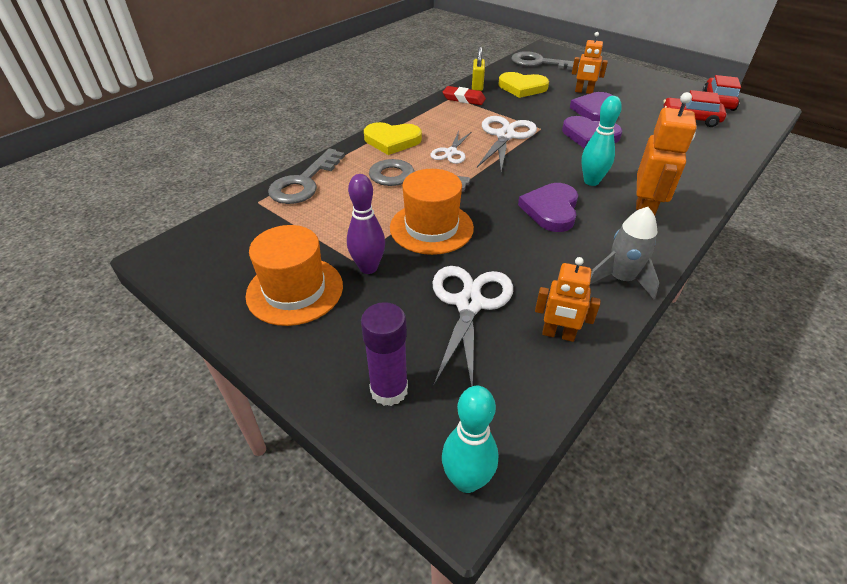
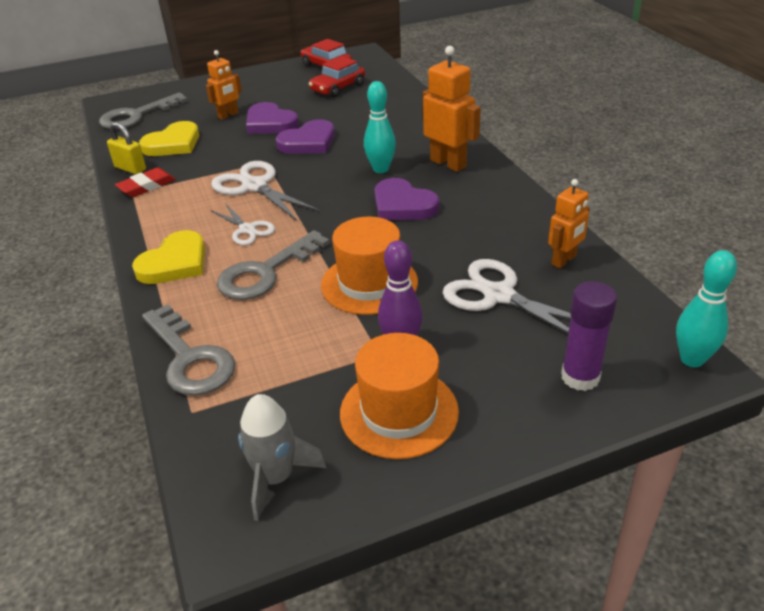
camera: 60 degrees left, 5 degrees down
grey rocket [590,207,659,299] -> grey rocket moved to [238,394,326,521]

